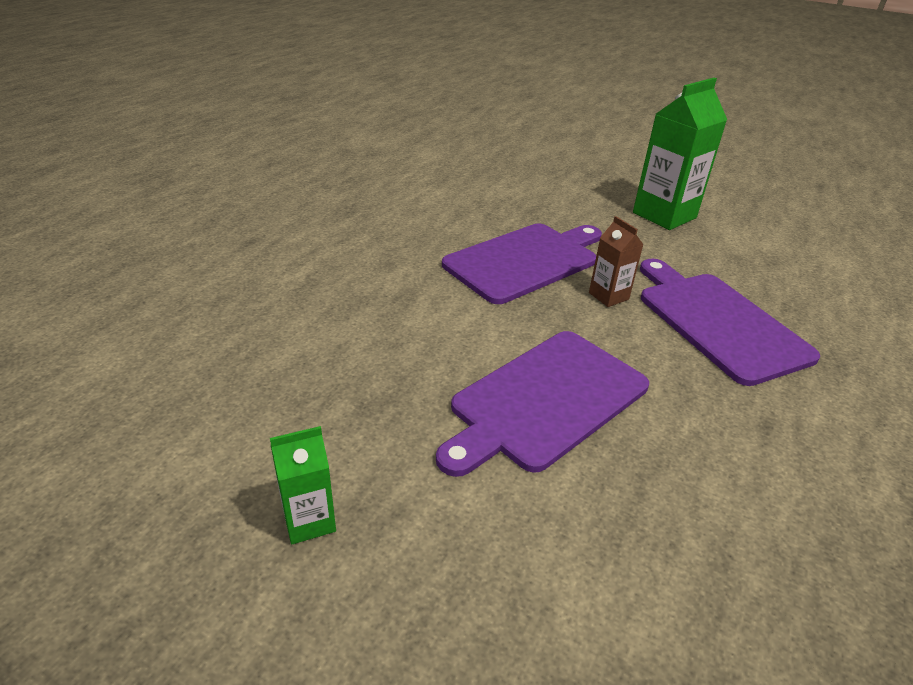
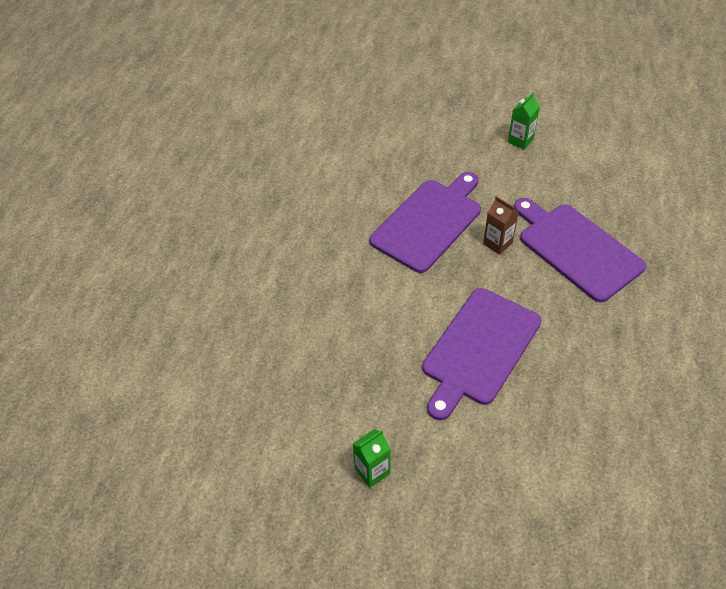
camera: 10 degrees left, 15 degrees up
green carton [633,78,727,230] -> green carton [508,92,540,150], size x0.52

